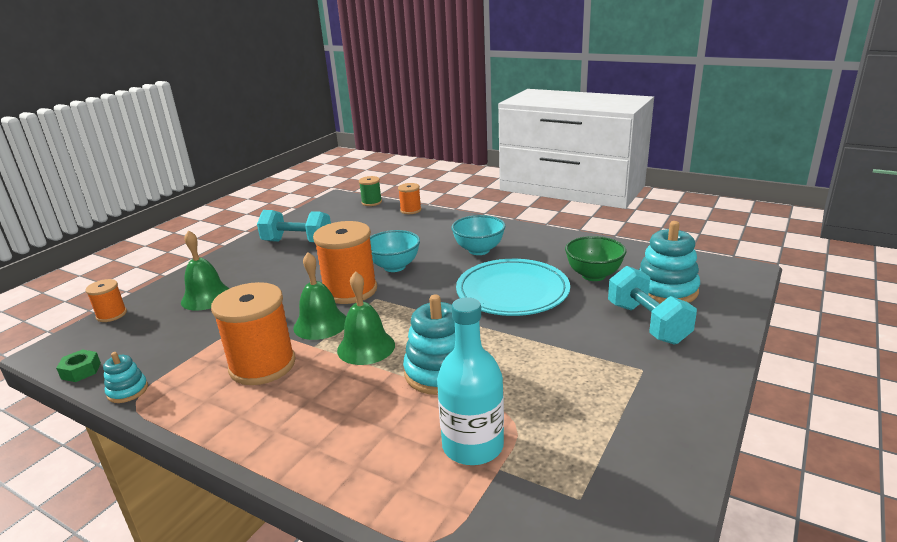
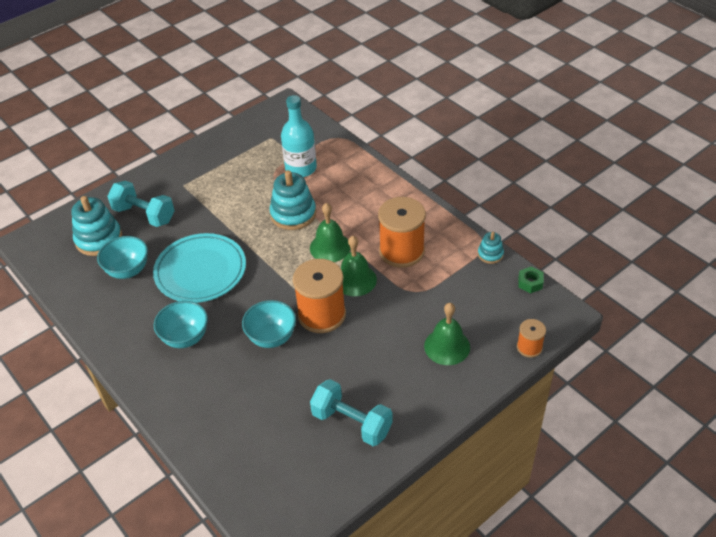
camera: 160 degrees left, 20 degrees up
green spool [359,176,382,206] -> none
orange spool [398,183,422,214] -> none
green bowl [565,236,626,281] -> turquoise bowl [97,236,148,279]
turquoise dumbbell [608,266,697,345] -> turquoise dumbbell turned 60 degrees counterclockwise [107,181,175,227]

